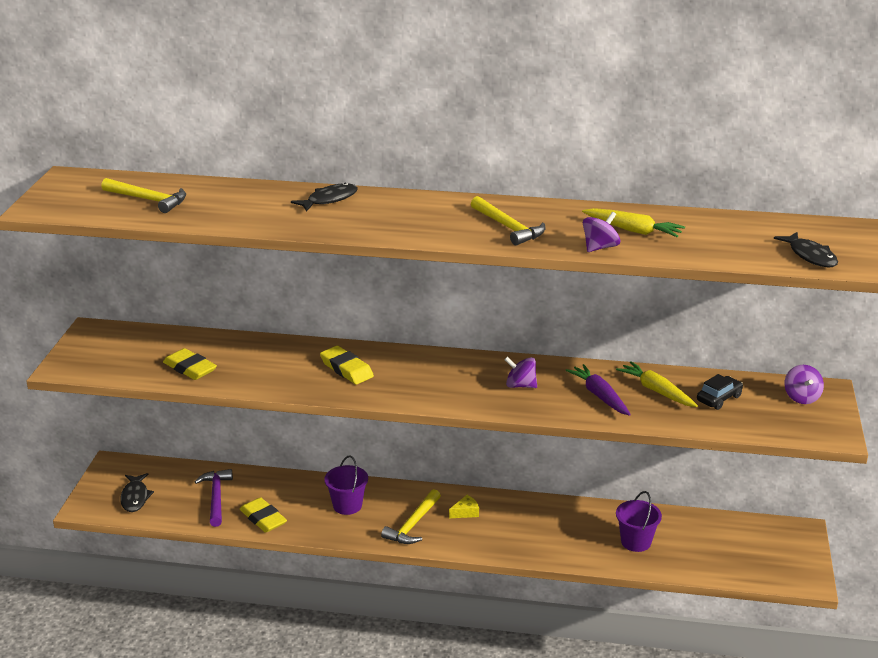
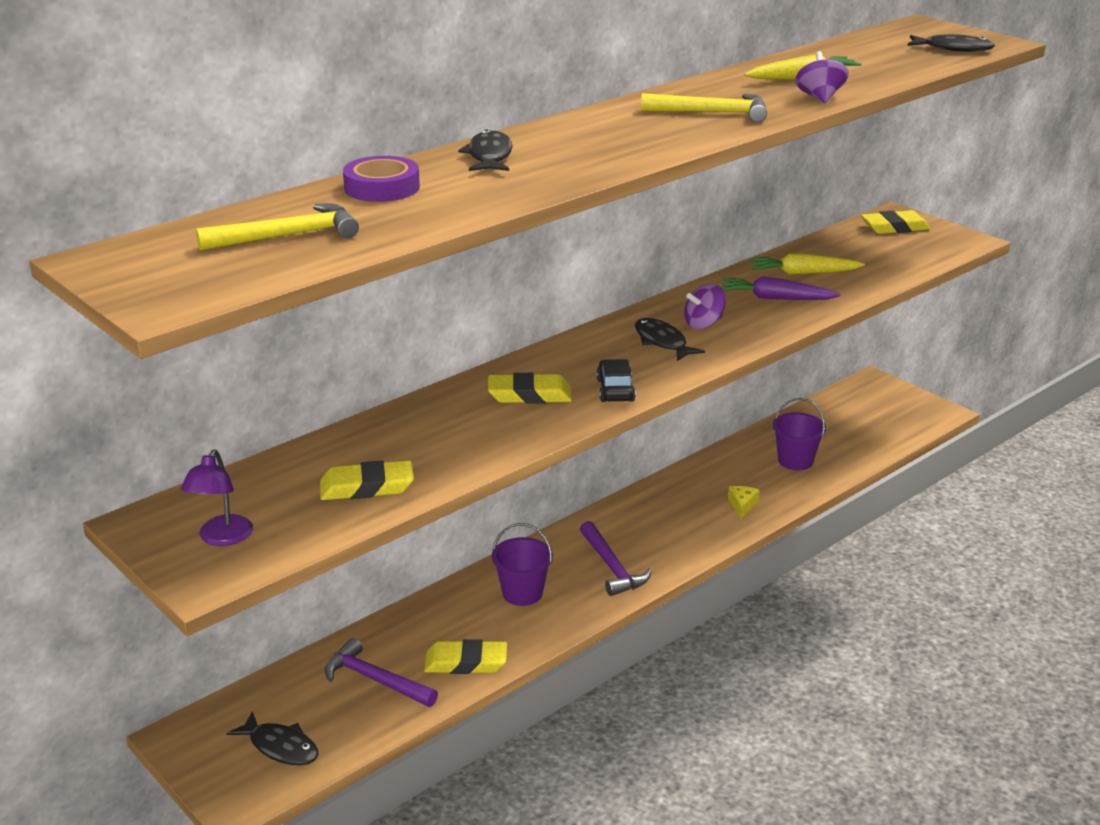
camera: 50 degrees left, 0 degrees up
yellow hammer [381,489,441,544] -> purple hammer [580,521,652,596]
yellow cheese [449,495,479,518] -> yellow cheese moved to [728,486,760,519]
black car [697,374,743,410] -> black car moved to [596,359,636,402]
purple spinning top [785,365,824,404] -> yellow eraser [861,210,931,234]
none -> purple lamp [181,449,253,546]
none -> purple tape [343,156,420,202]
none -> black fish [635,318,705,361]

